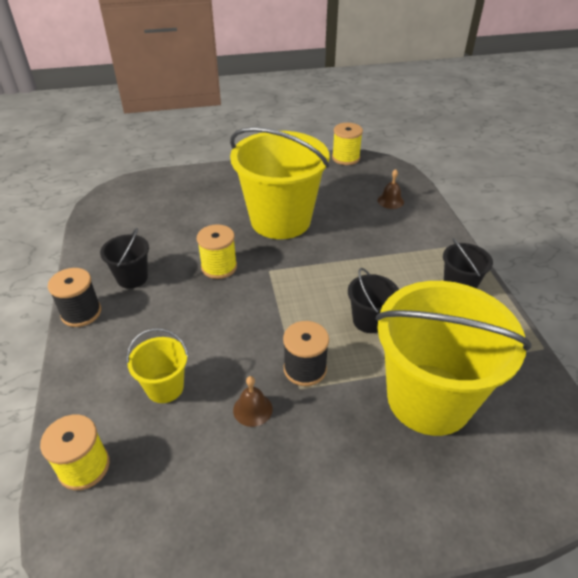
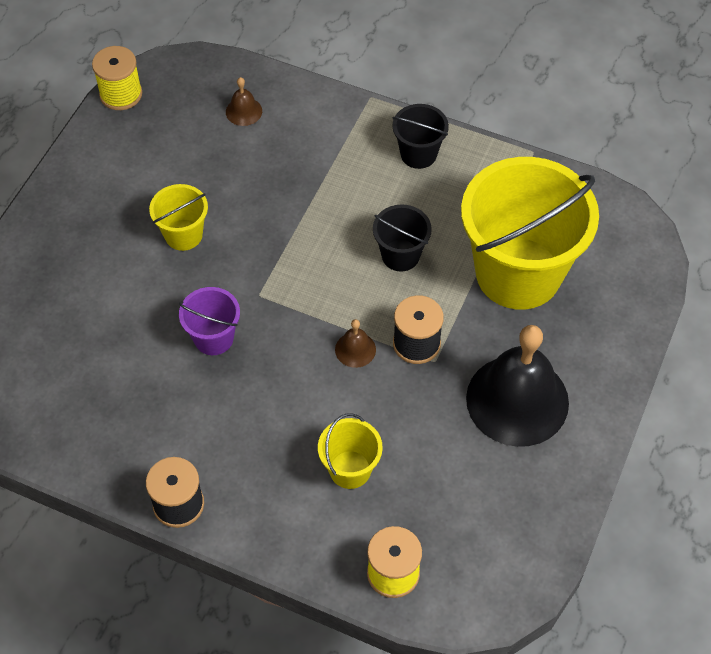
camera: 55 degrees left, 15 degrees up
black bucket [100,228,149,289] -> none
yellow spool [197,224,237,279] -> purple bucket [179,287,240,355]
yellow bucket [230,127,329,239] -> yellow bucket [149,184,208,251], size x0.45
brown bell [233,376,273,427] -> brown bell moved to [335,319,376,368]
none -> black bell [466,325,569,447]

